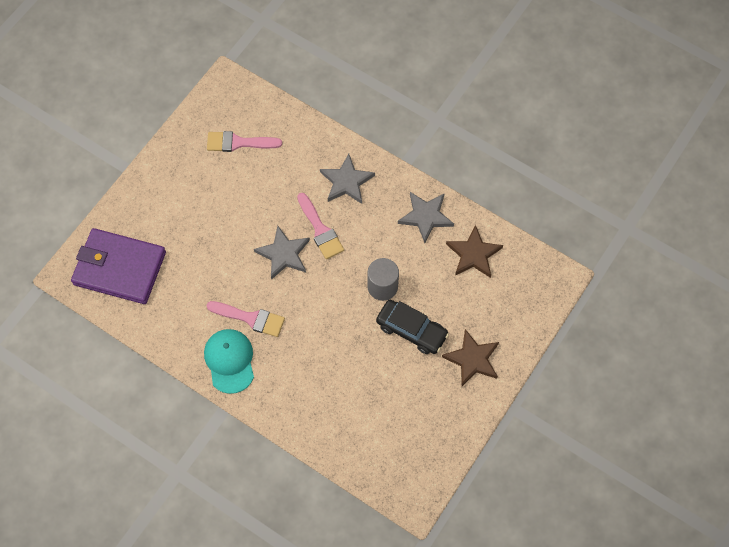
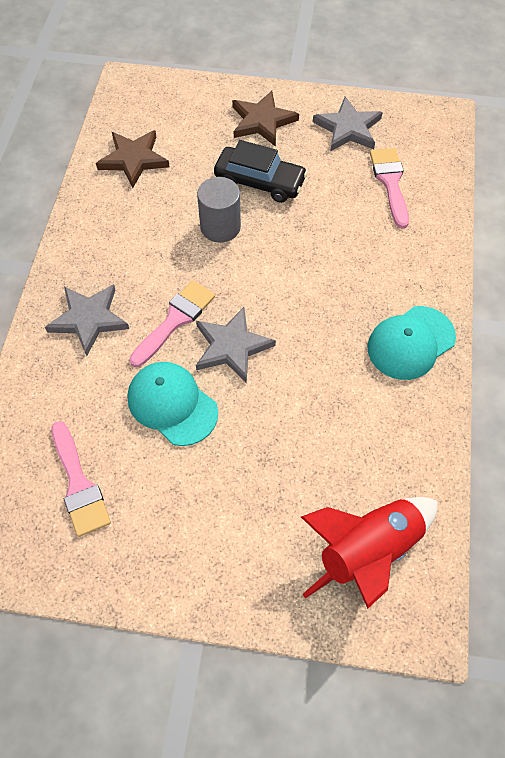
camera: 115 degrees left, 5 degrees down
purple wallet [71,228,166,304] -> red rocket [301,497,438,609]
pink brush [206,301,285,337] -> pink brush moved to [370,148,409,228]
black car [376,300,449,354] -> black car turned 105 degrees clockwise [214,140,308,203]
grey star [398,192,454,243] -> grey star moved to [313,97,383,151]
none -> turquoise cap [128,362,218,446]

